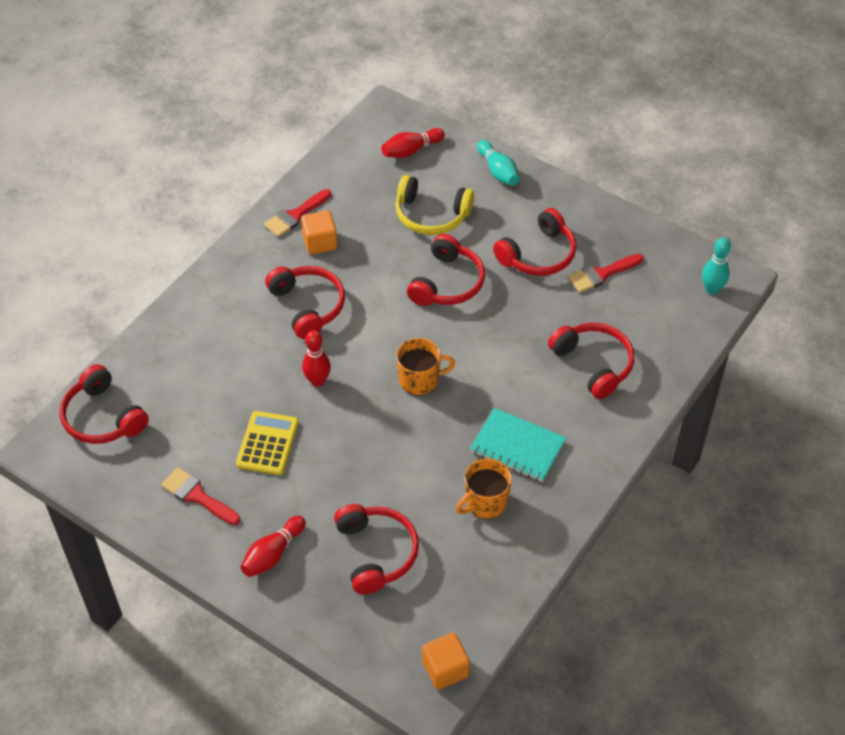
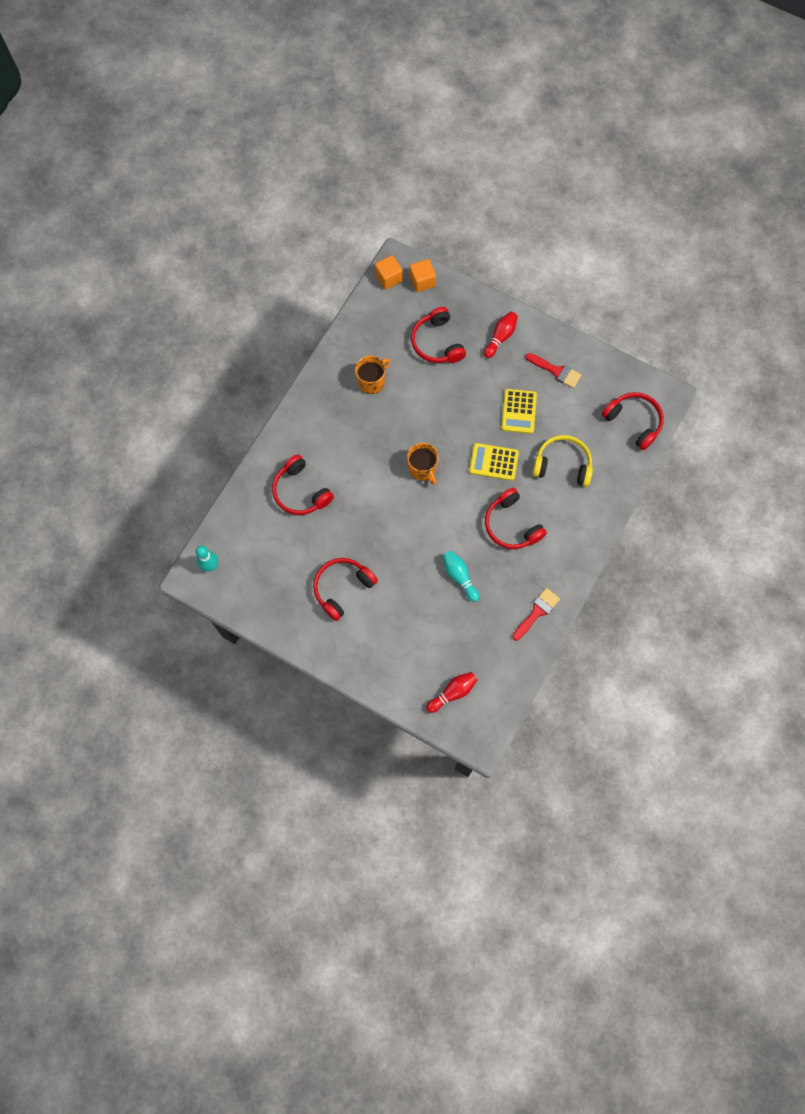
camera: 175 degrees right, 20 degrees up
orange cube [301,210,337,255] -> orange cube moved to [409,259,436,292]
red bowling pin [302,330,331,387] -> yellow calculator [469,443,519,481]
yellow headphones [395,175,474,235] -> yellow headphones moved to [532,435,593,487]
orange mug [396,338,455,396] -> orange mug turned 105 degrees counterclockwise [407,443,438,485]
red headphones [407,234,485,306] -> none
turquoise notebook [470,408,566,482] -> none
turquoise bowling pin [477,140,519,186] -> turquoise bowling pin moved to [443,550,479,602]
red brush [568,254,644,293] -> none

